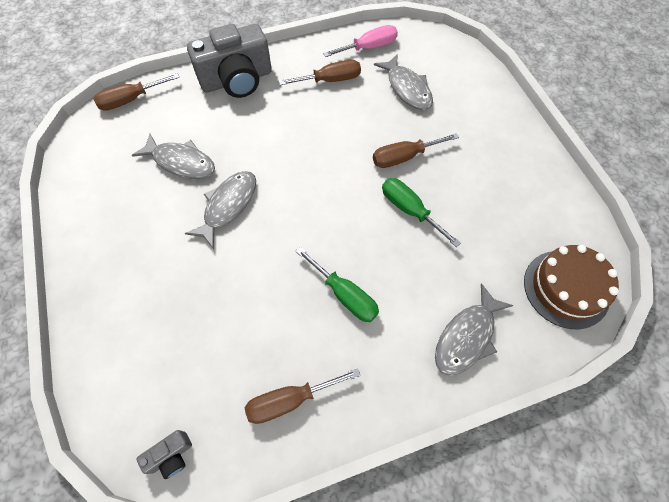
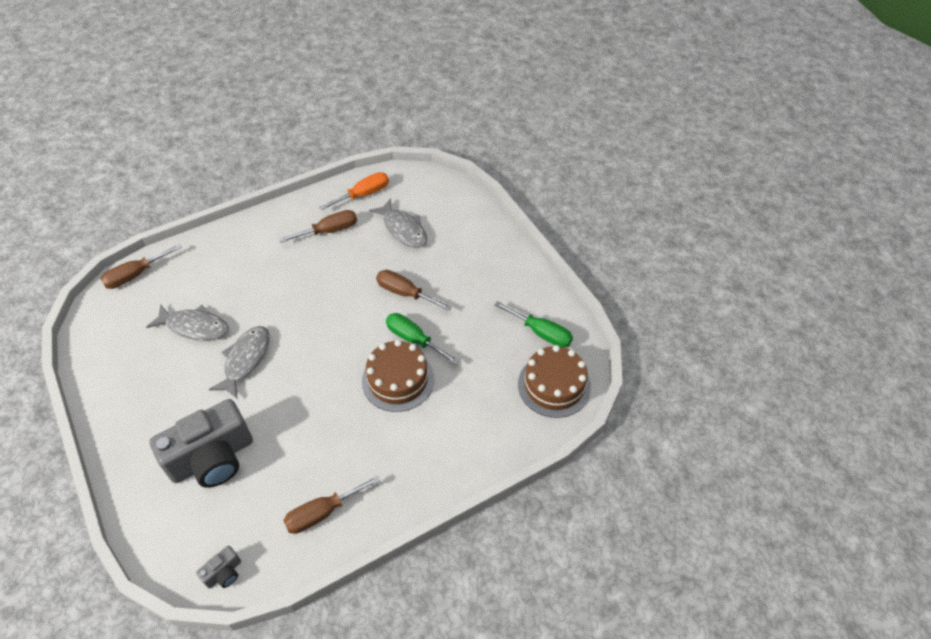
camera: 10 degrees left, 10 degrees down
grey camera [187,24,272,98] -> grey camera moved to [149,399,253,488]
green screwdriver [295,247,379,322] -> green screwdriver moved to [494,301,573,348]
pink screwdriver [323,25,398,57] -> orange screwdriver [320,172,389,210]
brown screwdriver [373,133,459,168] -> brown screwdriver turned 60 degrees clockwise [376,270,452,311]
grey fish [435,283,513,376] -> none
none -> brown cake [362,340,434,412]

